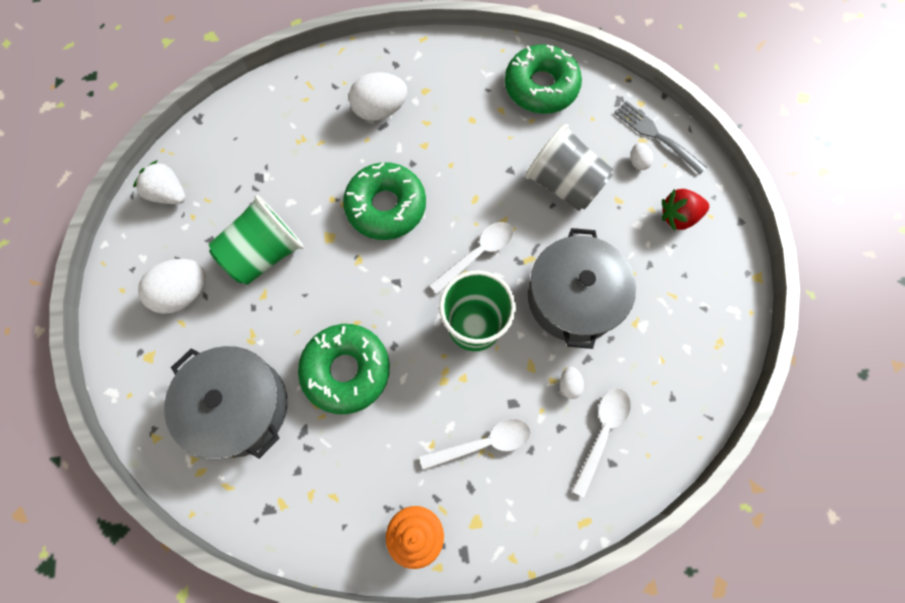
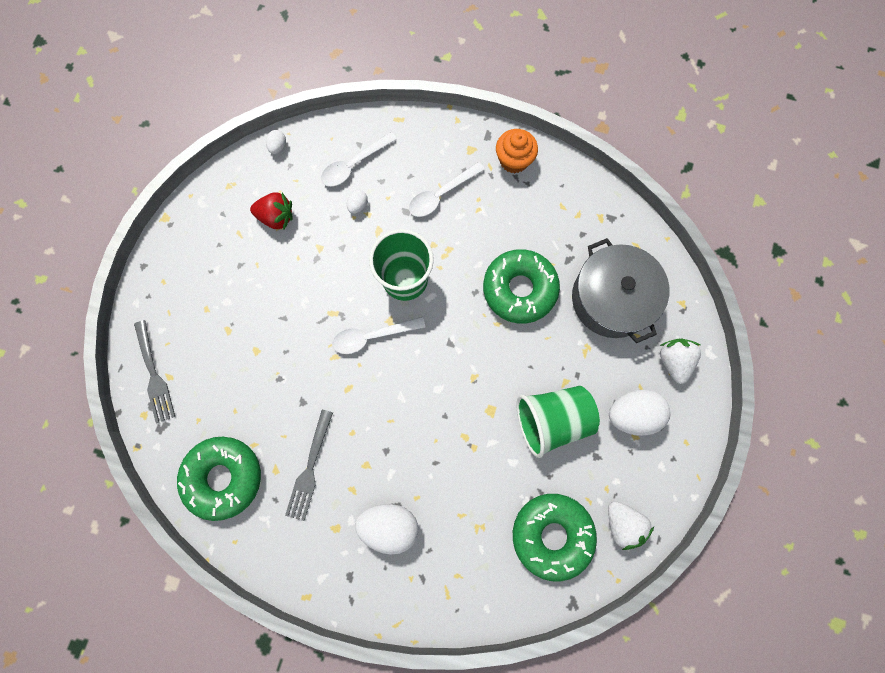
camera: 155 degrees left, 5 degrees up
green donut [343,162,426,240] -> green donut moved to [513,494,597,581]
white spoon [419,418,531,470] -> white spoon turned 45 degrees counterclockwise [409,162,485,217]
grey cup [525,124,613,211] -> none
grey pot [528,228,636,349] -> none
white egg [631,143,653,170] -> white egg moved to [266,130,286,154]
red strawberry [662,189,709,231] -> red strawberry moved to [250,192,293,229]
none -> grey fork [285,410,333,521]
none -> white strawberry [660,339,701,384]

